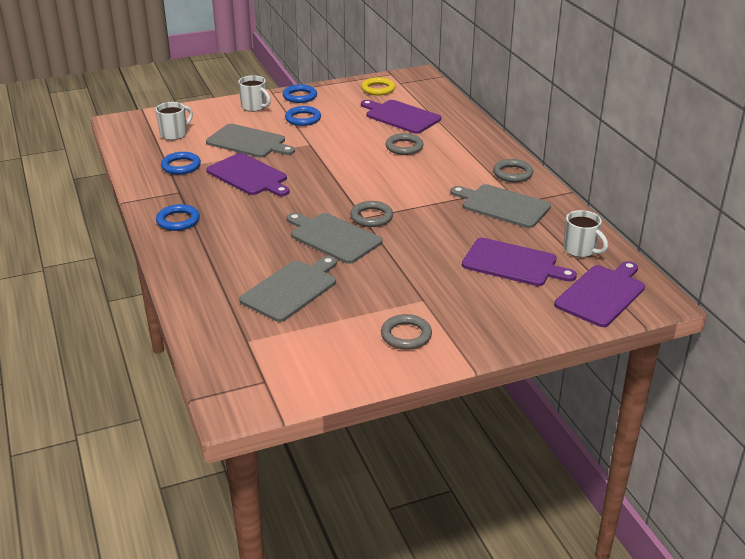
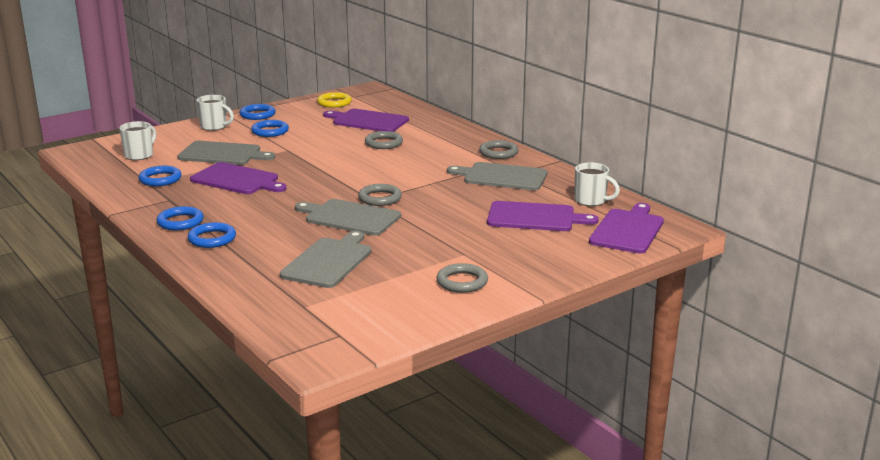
camera: 15 degrees left, 10 degrees down
none -> blue ring [188,222,236,248]

